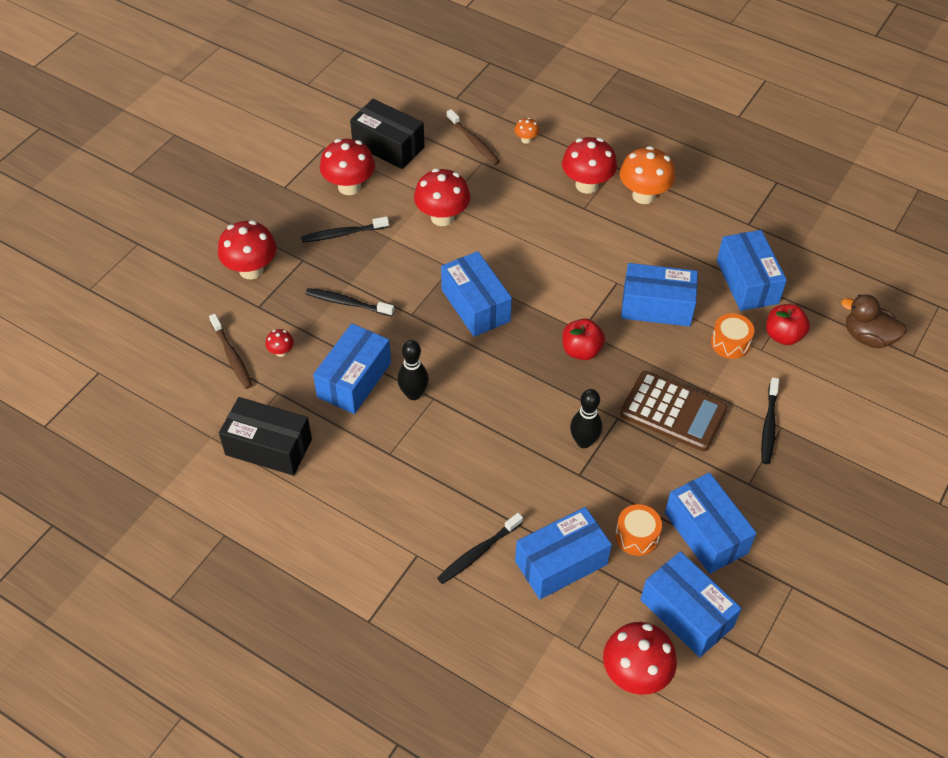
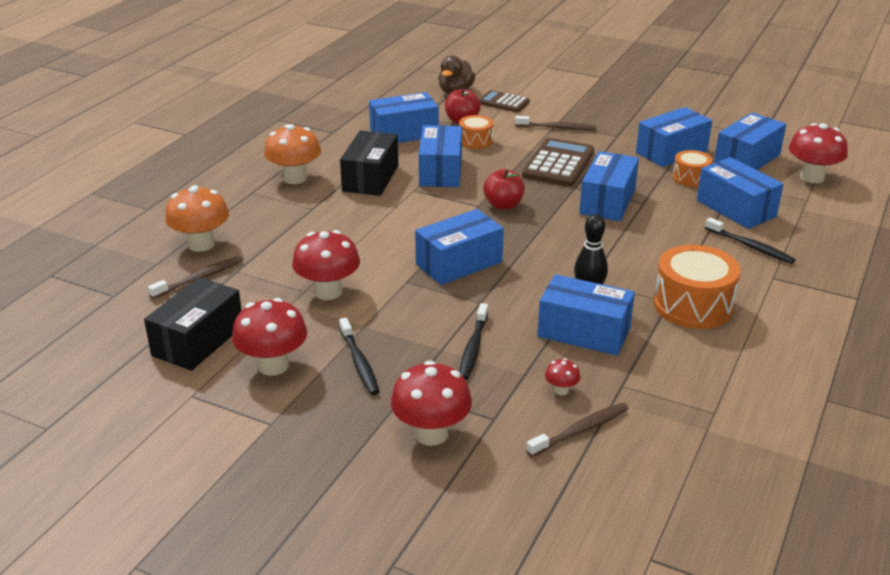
camera: 95 degrees left, 20 degrees down
black box [219,397,312,476] -> black box moved to [340,130,398,196]
orange mushroom [515,118,539,144] -> orange mushroom [165,185,229,252], size x2.15
red mushroom [562,137,617,194] -> none
black bowling pin [570,389,602,448] -> blue box [579,151,639,221]
black toothbrush [761,377,779,464] -> brown toothbrush [515,116,596,130]
none -> brown calculator [479,90,530,112]
none -> orange drum [654,245,740,329]

